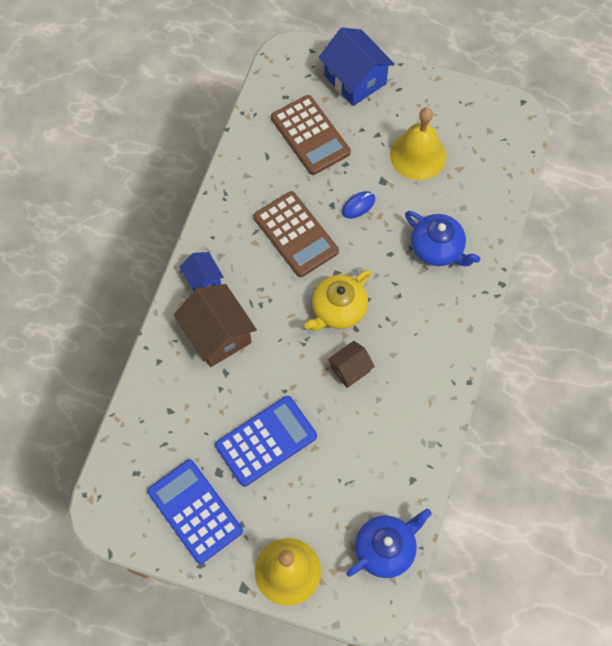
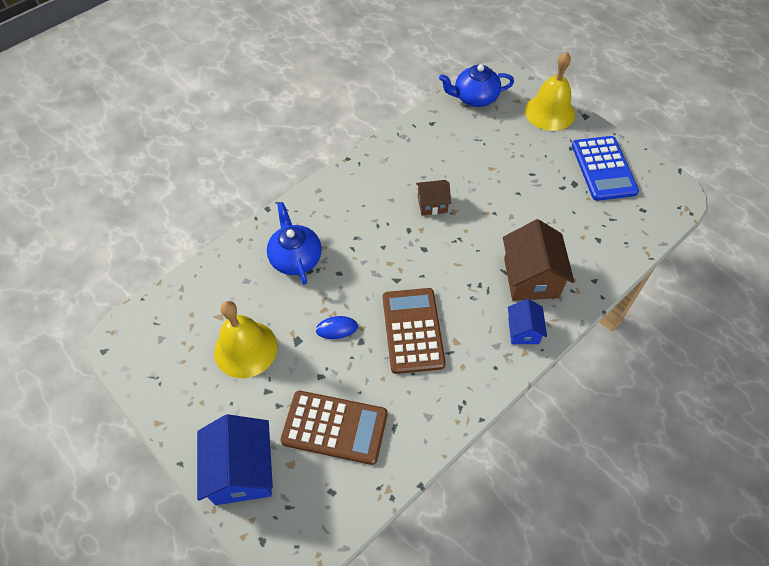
camera: 150 degrees left, 10 degrees down
blue calculator [215,396,317,487] -> none
brown calculator [271,95,351,175] -> brown calculator turned 105 degrees clockwise [280,391,388,465]
yellow teapot [304,270,371,331] -> none

